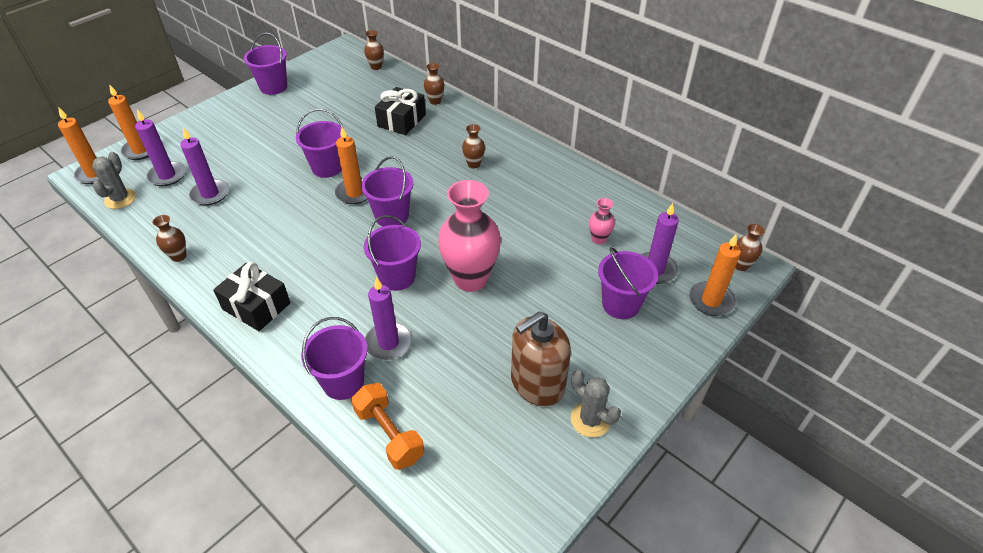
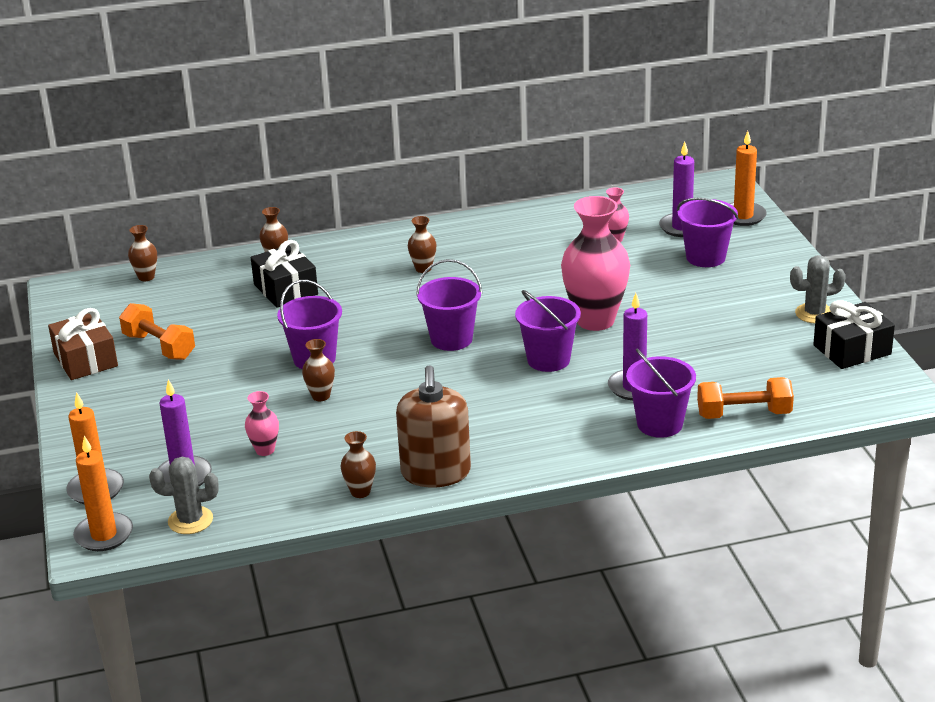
camera: 55 degrees left, 15 degrees down
grey cactus [92,152,136,209] -> grey cactus turned 45 degrees counterclockwise [149,457,219,534]
purple candle [180,127,229,206] -> pink vase [245,391,279,456]
black gift [213,262,290,331] -> black gift moved to [813,300,895,369]
purple bucket [244,33,287,95] -> brown gift [48,308,118,380]
orange candle [335,127,368,204] -> none
brown soap dispenser [511,311,571,406] -> brown soap dispenser moved to [396,365,471,487]
brown vase [735,224,765,271] -> brown vase moved to [302,339,335,401]
none -> orange dumbbell [119,303,195,360]

